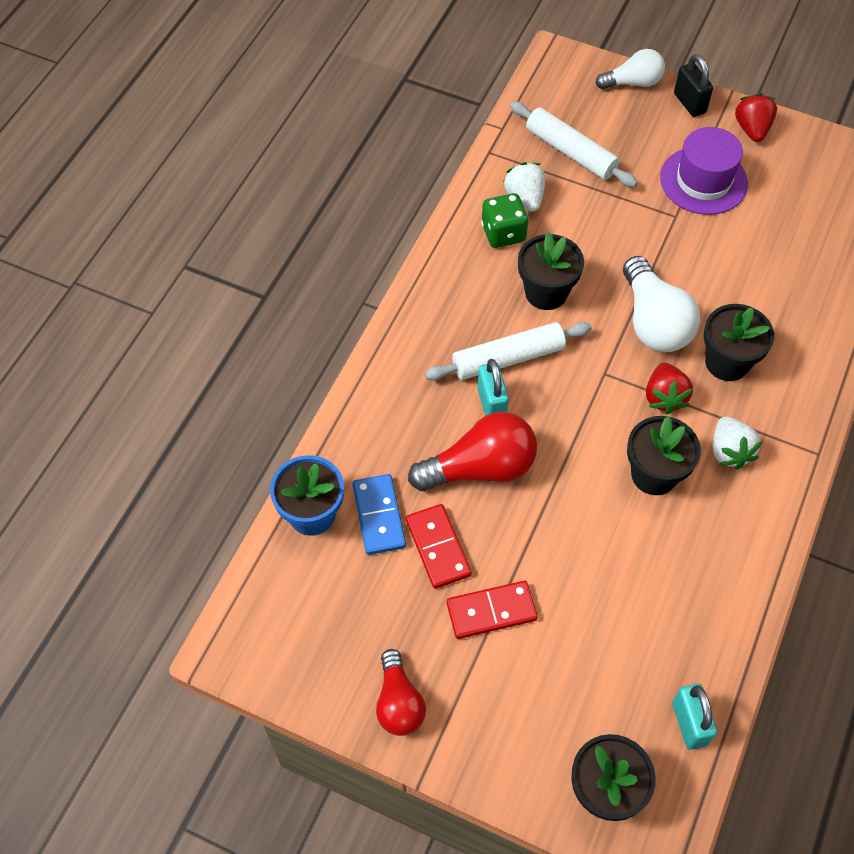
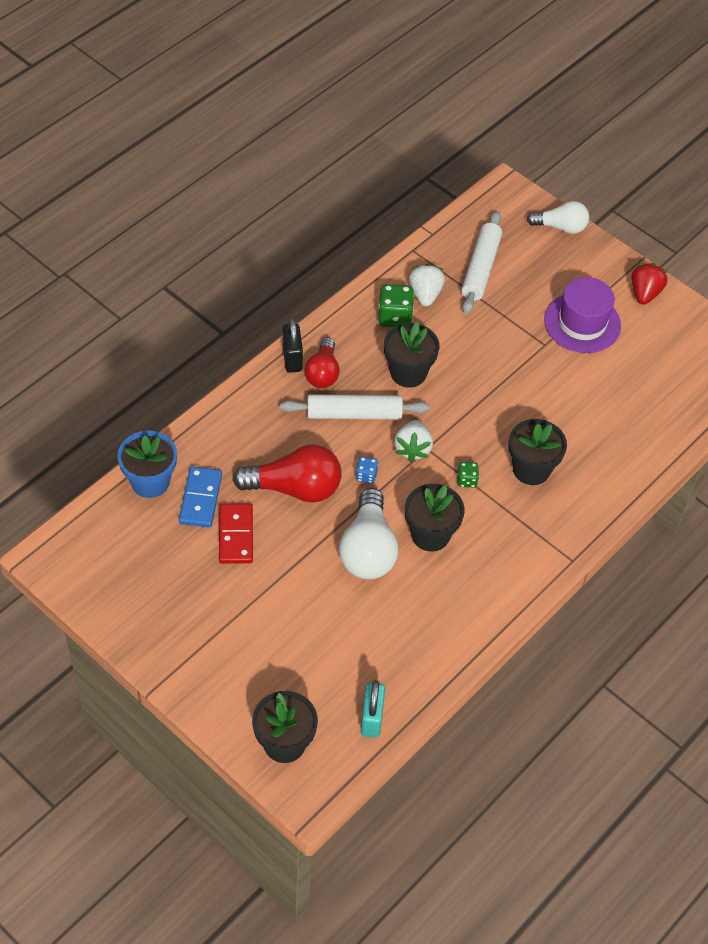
camera: 15 degrees right, 5 degrees down
red light bulb [376,649,426,736] -> red light bulb moved to [304,337,340,388]
red domino [446,581,538,639] -> none
turquoise padlock [477,359,509,416] -> none
white rolling pin [510,101,638,187] -> white rolling pin turned 45 degrees clockwise [461,211,502,314]
white light bulb [623,256,700,352] -> white light bulb moved to [339,488,399,579]
red strawberry [646,363,693,415] -> green dice [457,462,479,487]
black padlock [674,54,713,117] -> black padlock moved to [283,318,303,373]
white strawberry [713,417,762,469] -> white strawberry moved to [394,420,433,462]
none -> blue dice [355,456,378,483]

